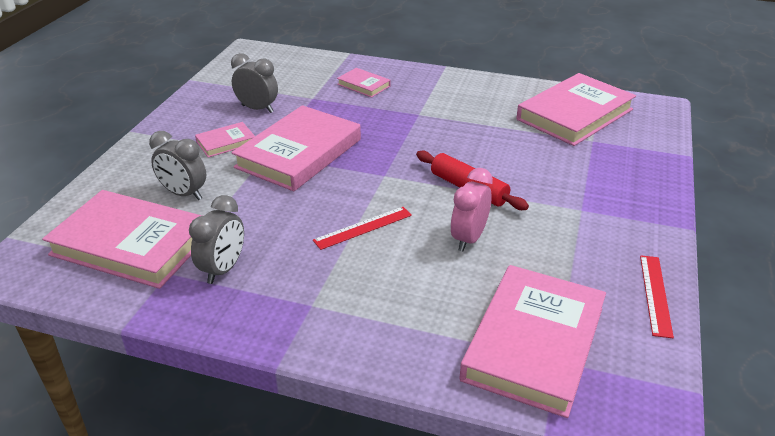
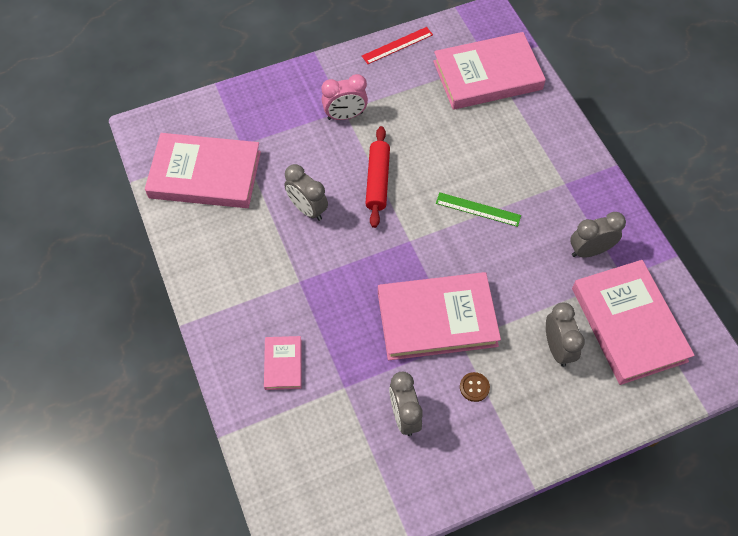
camera: 130 degrees left, 25 degrees up
pink book [195,122,255,158] -> brown button [460,372,490,402]
red ruler [313,207,412,250] -> green ruler [436,192,521,227]
pink clock [451,168,493,252] -> pink clock moved to [322,74,368,120]
none -> grey clock [284,164,328,221]

